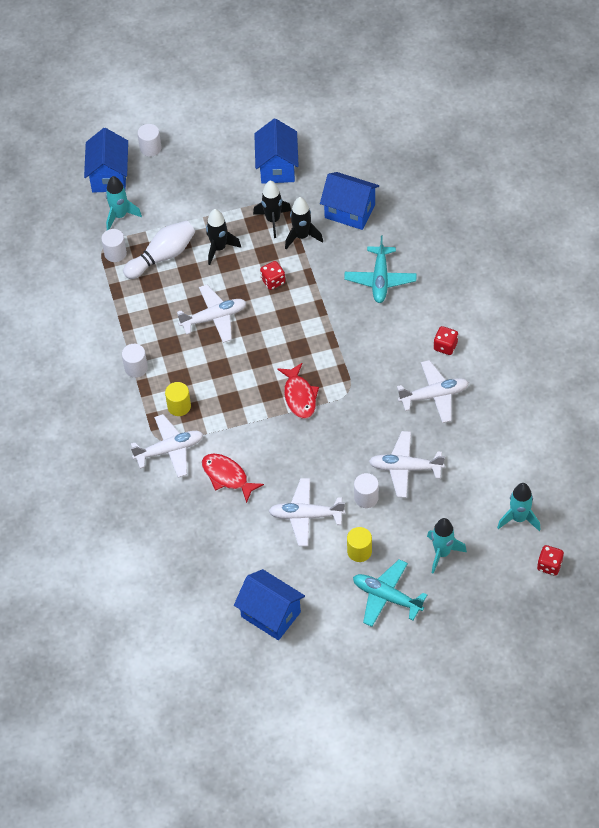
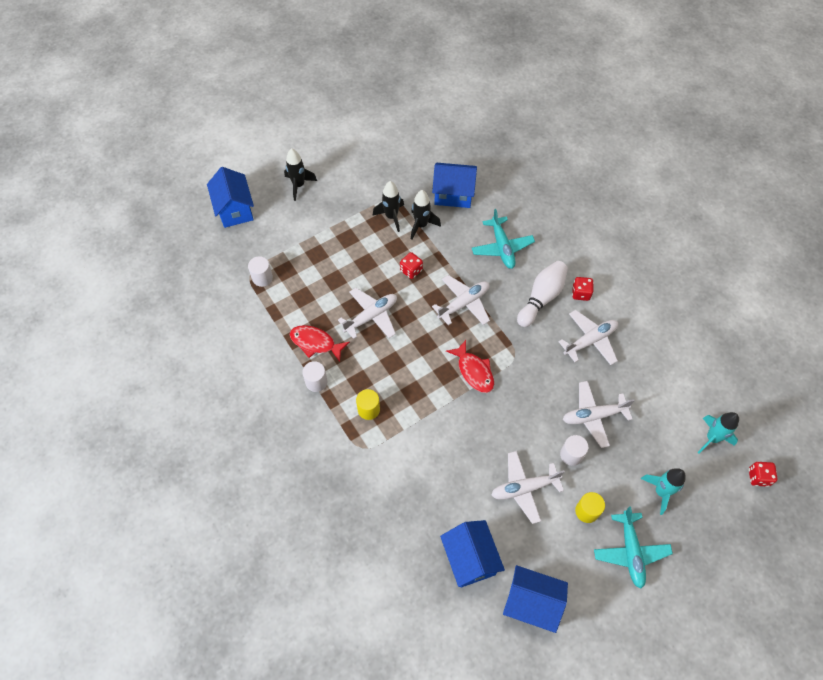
camera: 20 degrees left, 5 degrees up
turquoise rocket [106,176,142,230] -> none
white bowling pin [123,220,195,279] -> white bowling pin moved to [517,261,568,327]
white plane [131,414,203,478] -> white plane moved to [432,275,490,326]
white cylinder [137,124,161,157] -> none
red fish [202,454,264,503] -> red fish moved to [290,325,350,362]
black rocket [206,209,241,265] -> black rocket moved to [284,148,317,201]
blue house [254,119,299,184] -> blue house moved to [440,520,505,588]
turquoise plane [353,559,427,627] -> turquoise plane turned 105 degrees counterclockwise [594,506,673,589]

